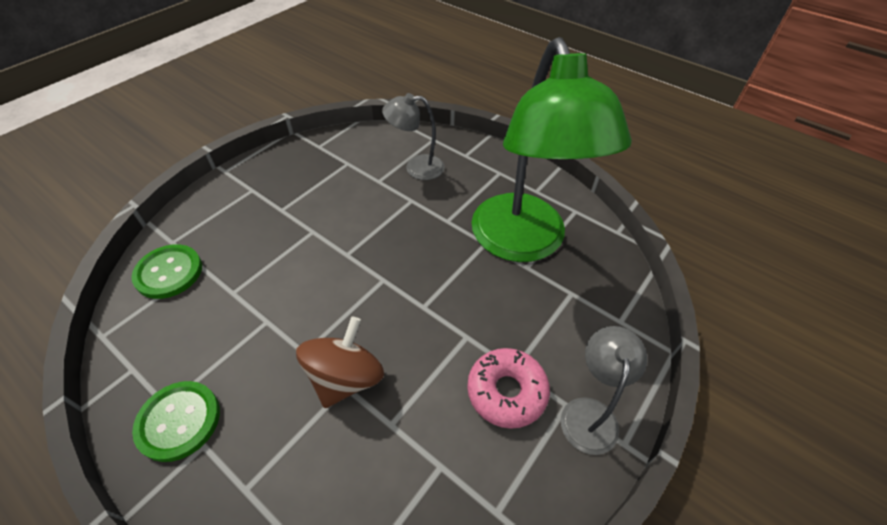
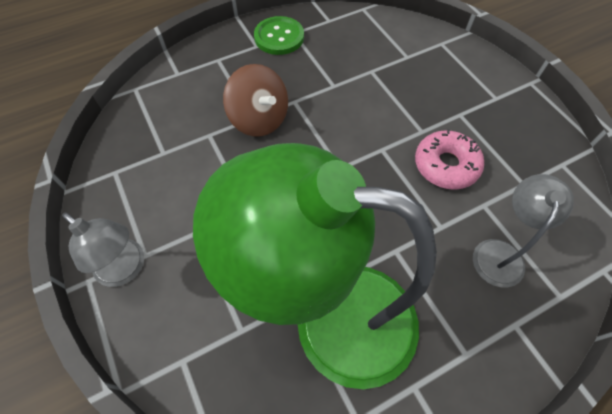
camera: 115 degrees right, 10 degrees up
green button [131,244,202,299] -> none
pink donut [467,348,550,429] -> pink donut moved to [415,129,484,190]

